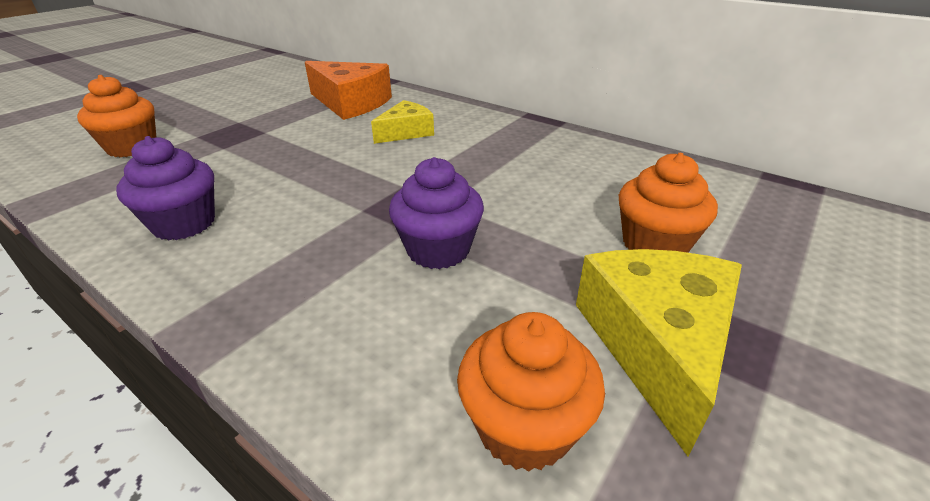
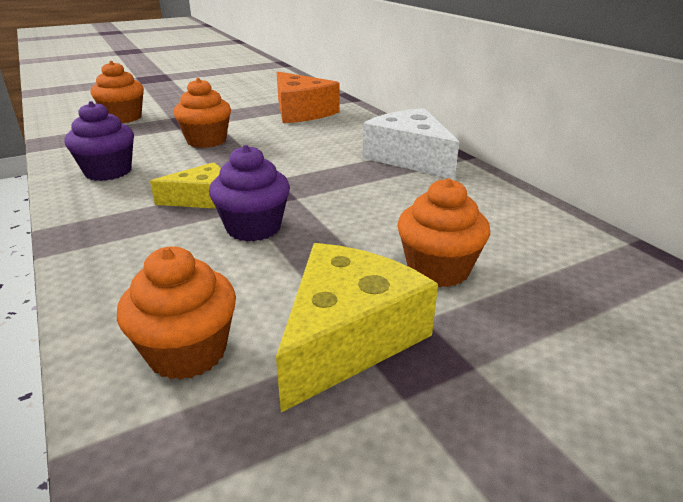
camera: 25 degrees right, 5 degrees down
yellow cheese [371,100,434,144] -> yellow cheese moved to [150,162,221,209]
none -> orange cupcake [173,78,231,148]
none -> white cheese [362,108,459,180]

